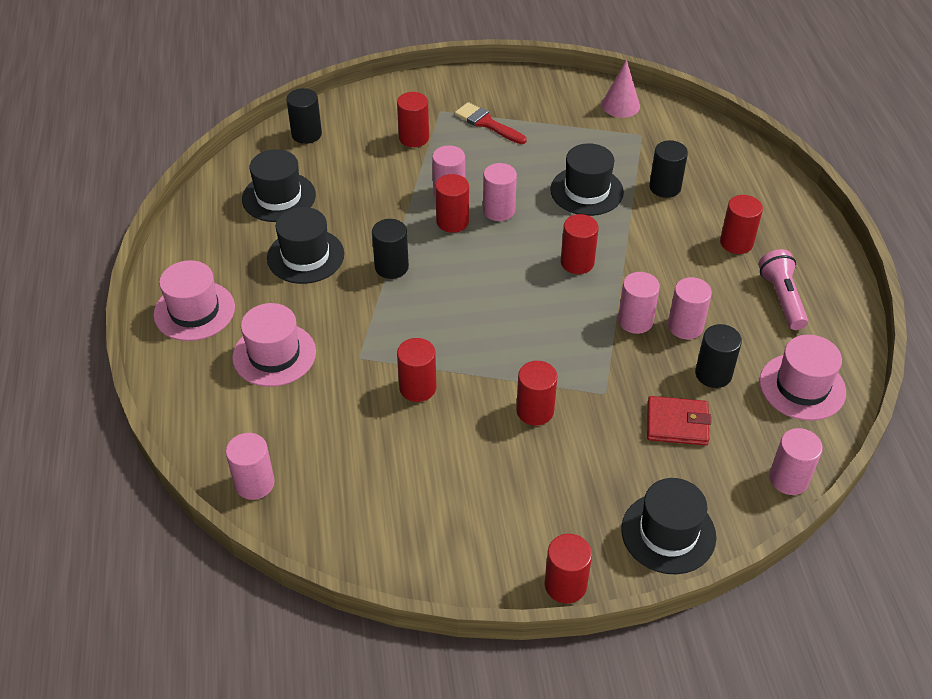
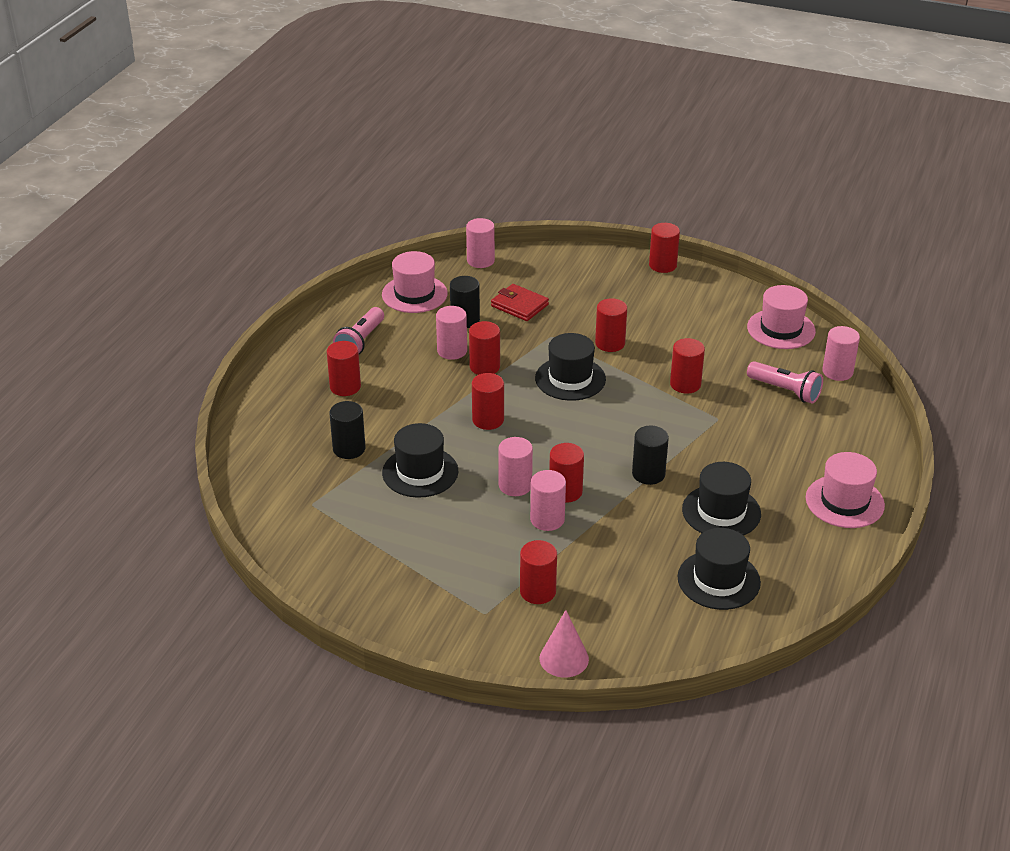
camera: 150 degrees left, 10 degrees down
pink hat [232,303,316,387] -> pink hat moved to [747,285,816,349]
black cylinder [286,88,322,144] -> none
red brush [455,102,527,144] -> none
pink cone [602,60,640,118] -> pink cone moved to [539,610,589,678]
pink cylinder [618,272,660,334] -> red cylinder [469,321,500,375]
black hat [621,478,716,574] -> black hat moved to [535,333,606,401]
none -> pink flashlight [747,361,823,404]

